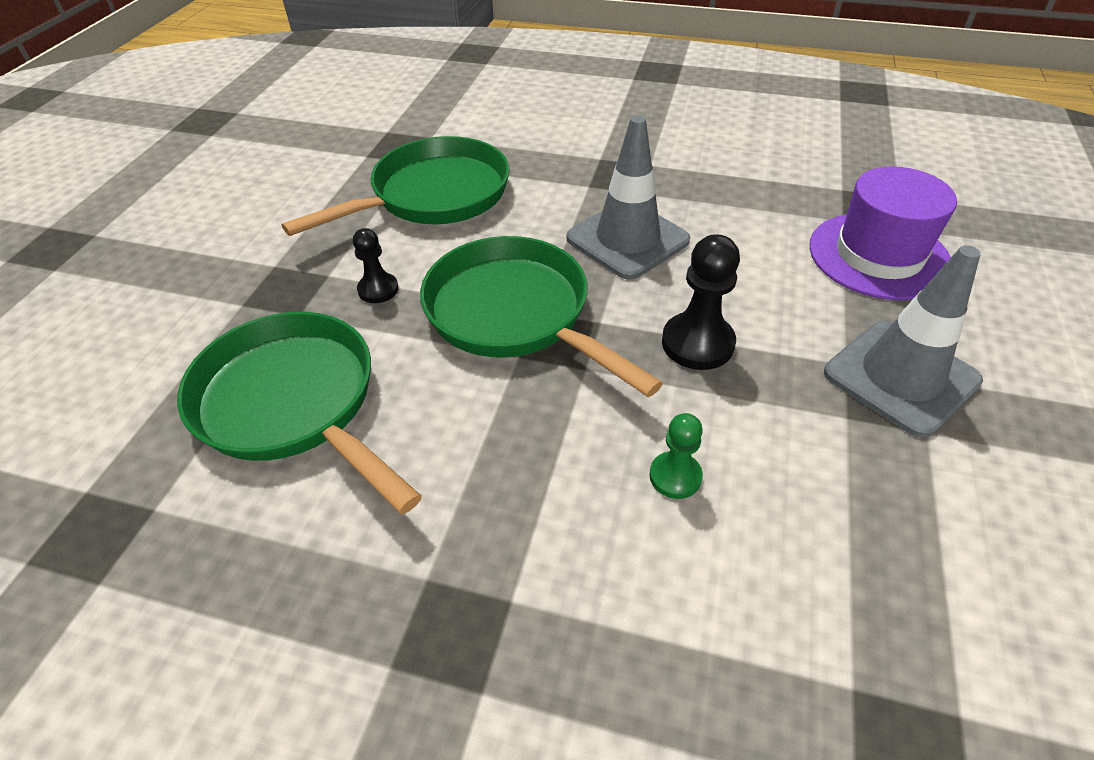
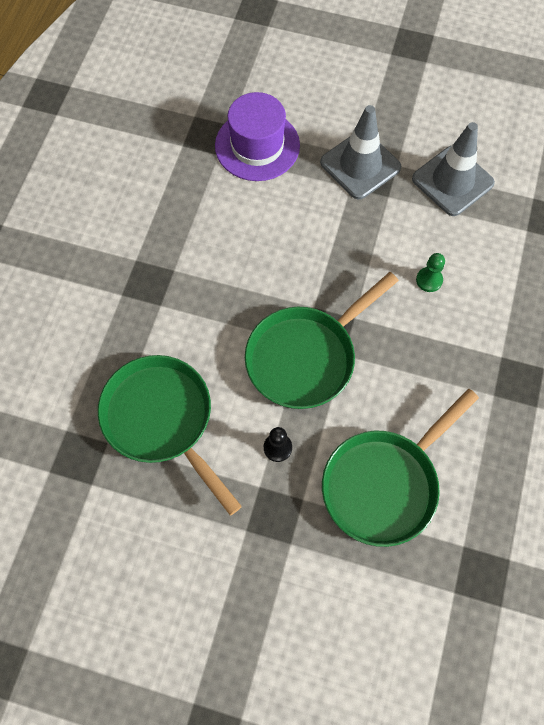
camera: 90 degrees left, 20 degrees up
grey traffic cone [567,115,690,280] -> grey traffic cone moved to [412,122,495,216]
black pawn [662,234,740,370] -> none

